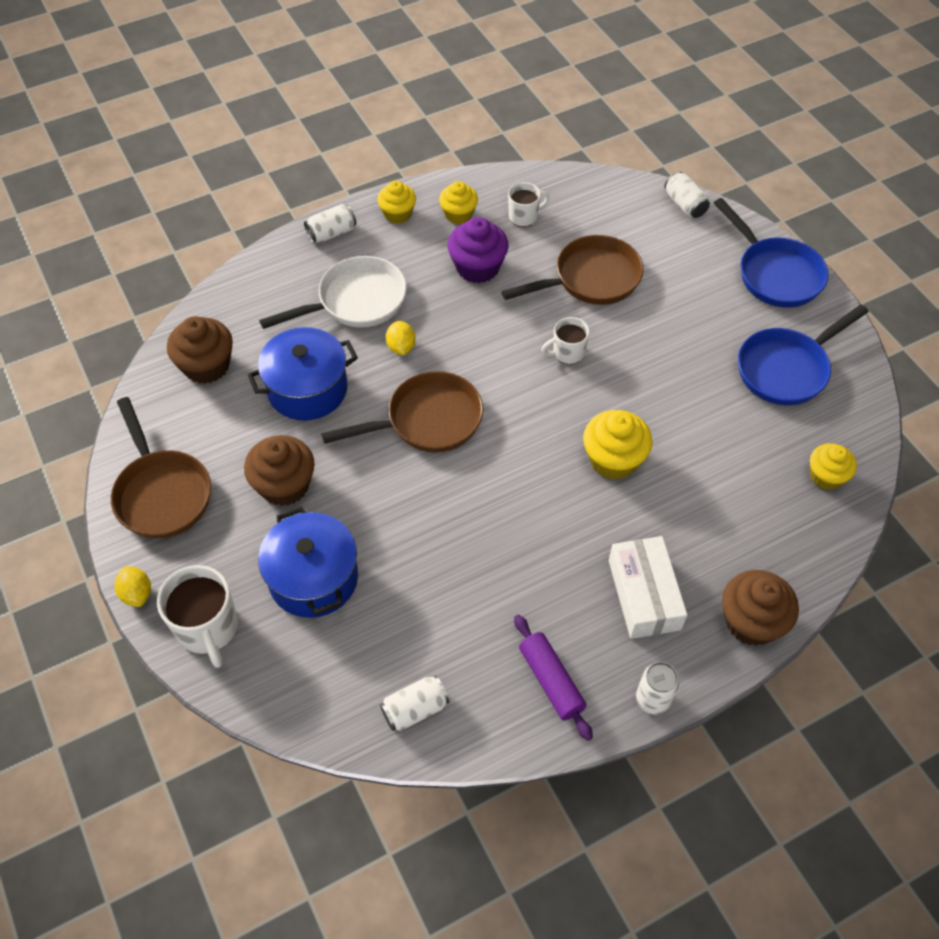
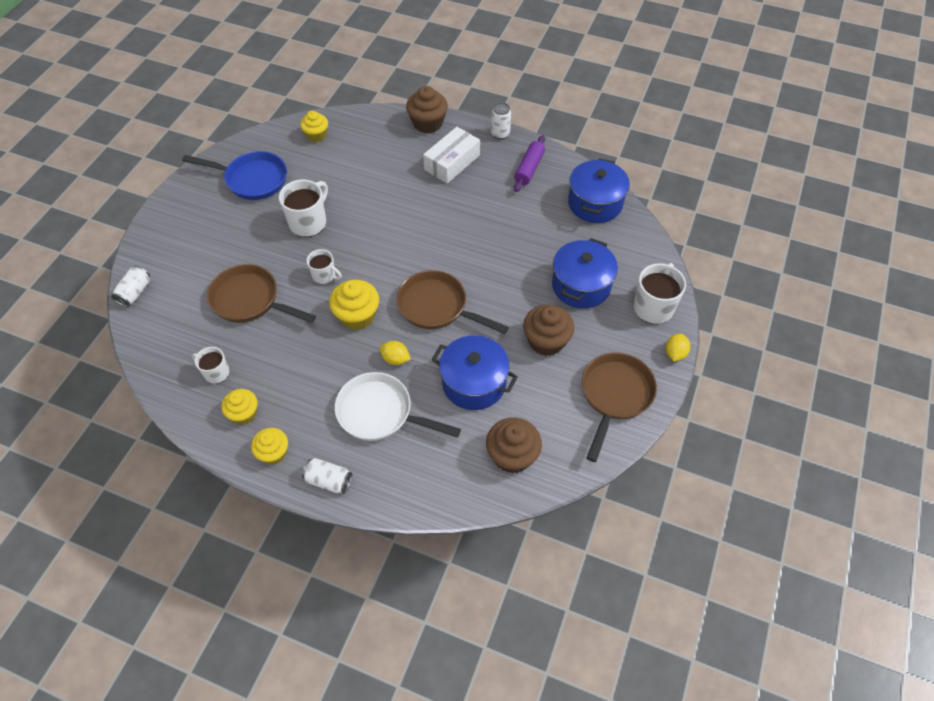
camera: 130 degrees left, 0 degrees up
white can [380,676,449,731] -> blue pot [568,158,630,223]
yellow lemon [386,321,416,355] -> yellow lemon turned 75 degrees clockwise [380,341,411,365]
purple cupcake [448,217,509,283] -> none
yellow cupcake [583,410,653,480] -> yellow cupcake moved to [329,280,379,330]
blue pan [714,198,828,308] -> none
none -> white mug [279,180,328,237]

